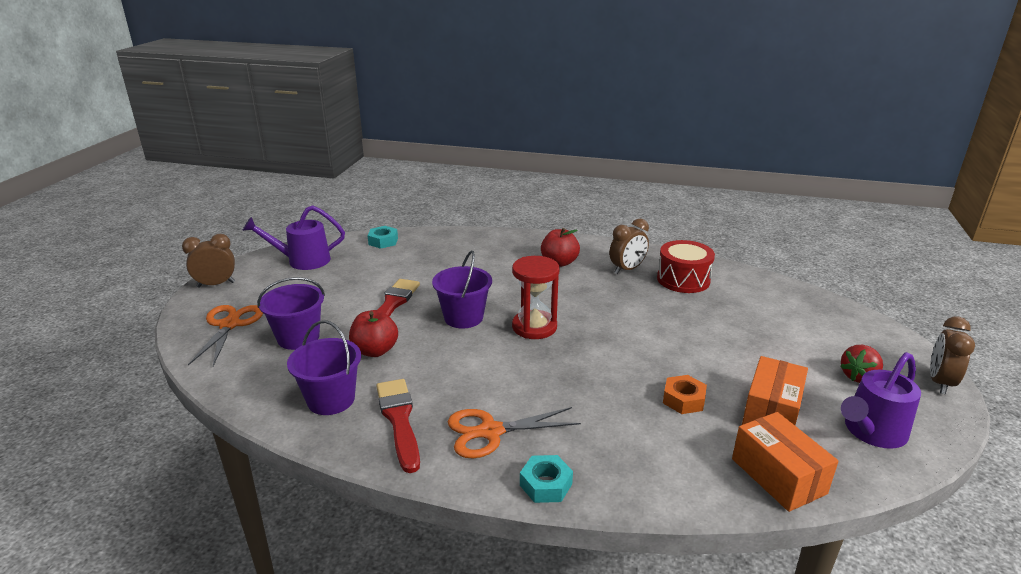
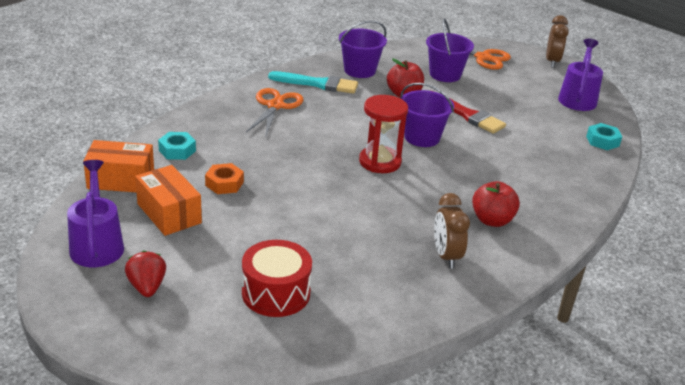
camera: 115 degrees right, 5 degrees up
red brush [376,379,420,473] -> turquoise brush [268,71,358,94]
turquoise nut [520,455,573,503] -> turquoise nut moved to [158,132,196,160]
red drum [657,240,715,293] -> red drum moved to [242,240,312,317]
brown clock [930,317,975,394] -> none

